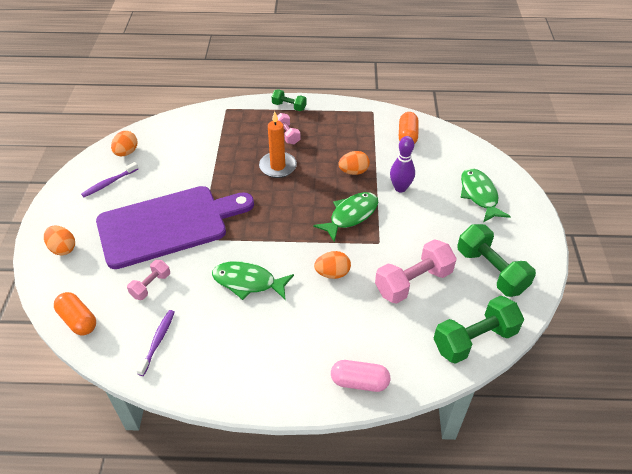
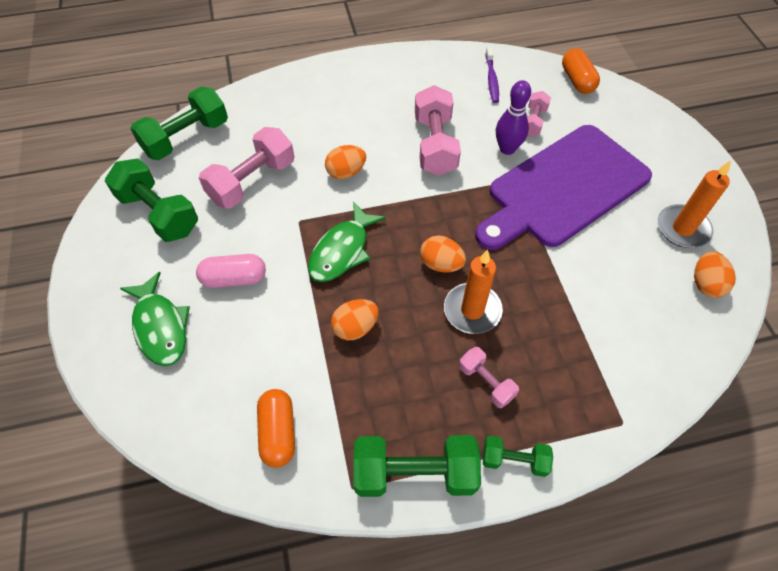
camera: 165 degrees right, 10 degrees up
orange egg [44,226,75,255] -> orange egg moved to [420,235,466,272]
orange capsule [54,292,96,336] -> orange capsule turned 45 degrees clockwise [562,48,600,94]
purple toothbrush [81,162,138,197] -> orange candle [658,160,731,248]
green fish [212,261,294,300] -> pink dumbbell [415,85,461,176]
pink capsule [331,360,390,392] -> pink capsule moved to [196,254,266,288]
purple bowling pin [390,136,415,192] -> purple bowling pin moved to [496,80,531,155]
none -> green dumbbell [353,435,481,497]

